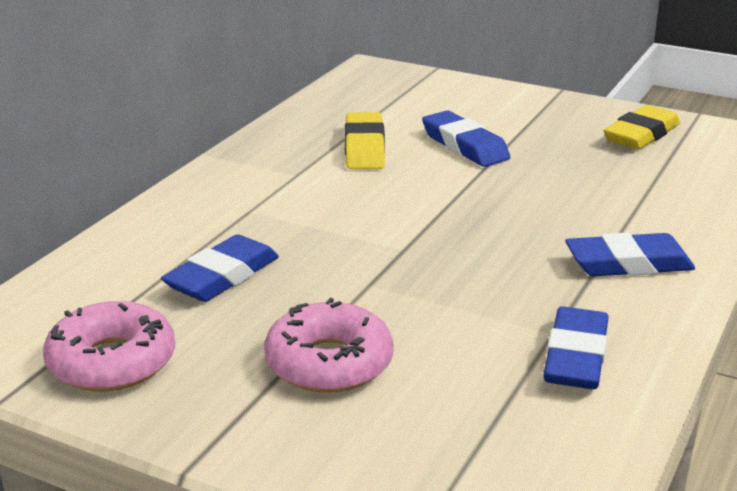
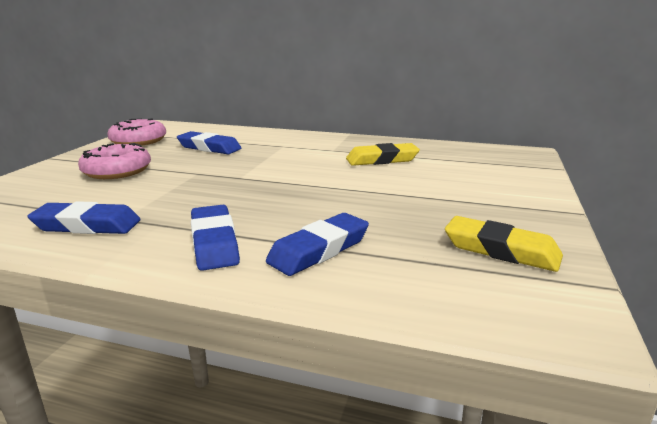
camera: 80 degrees right, 5 degrees down
blue eraser [422,110,510,167] -> blue eraser moved to [266,213,369,276]

